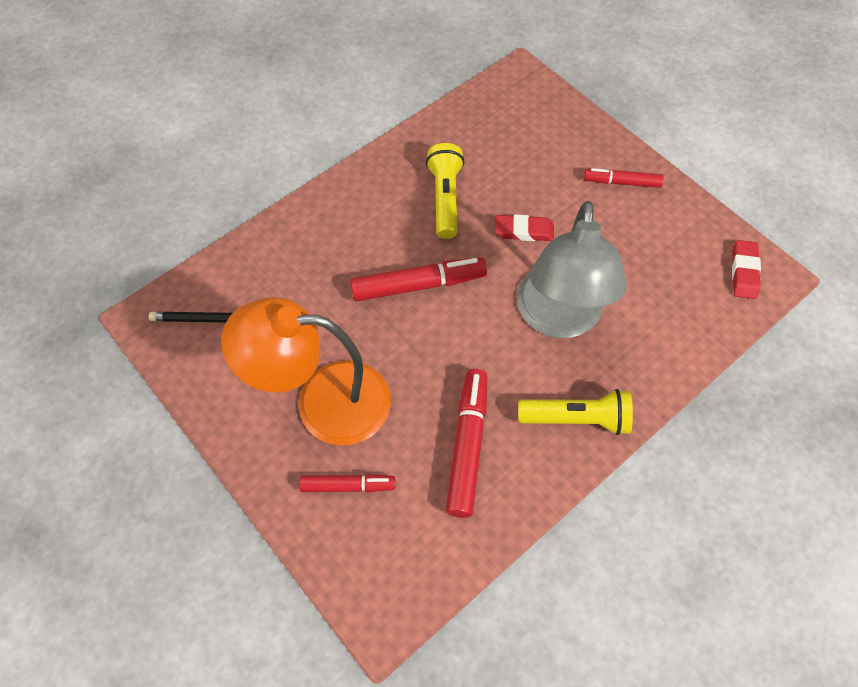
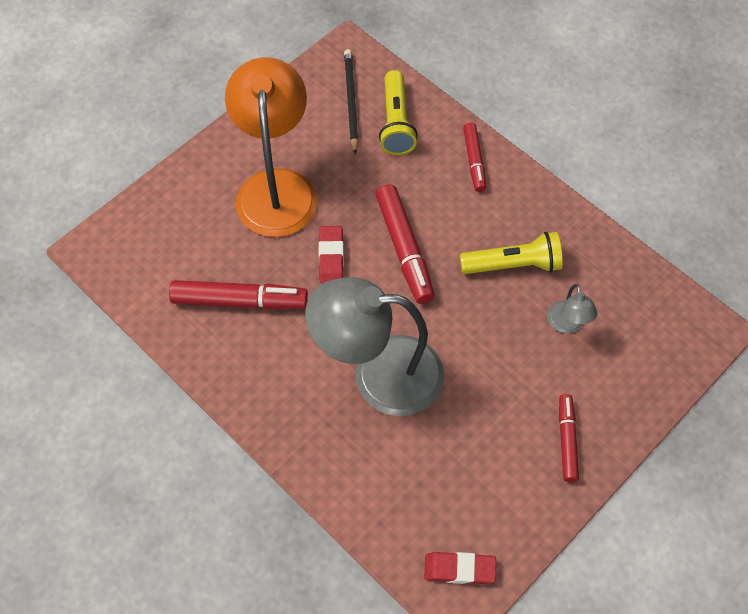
camera: 85 degrees right, 0 degrees up
red marker [299,474,396,492] -> red marker moved to [463,123,486,192]
red eraser [495,214,554,241] -> red eraser moved to [319,226,344,284]
yellow flashlight [518,389,633,435] -> yellow flashlight moved to [379,70,418,155]
none -> grey lamp [548,284,597,333]

